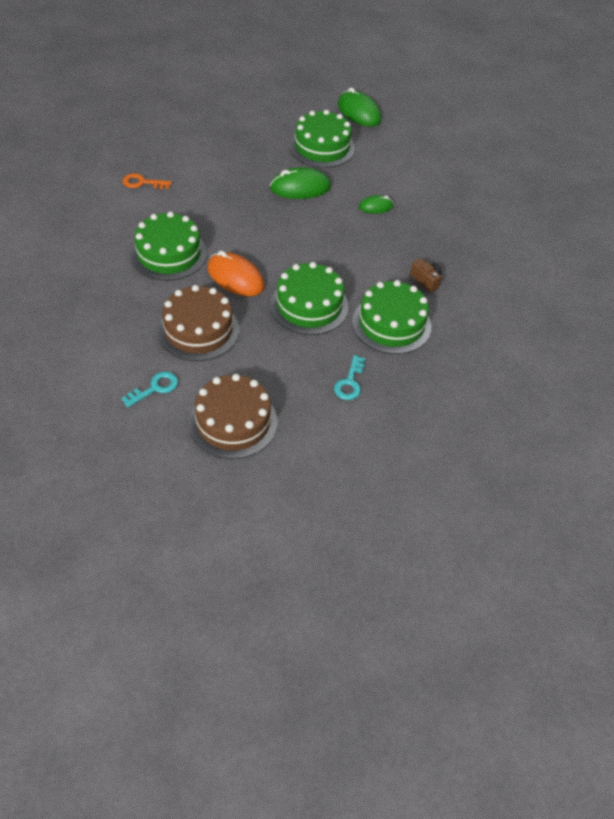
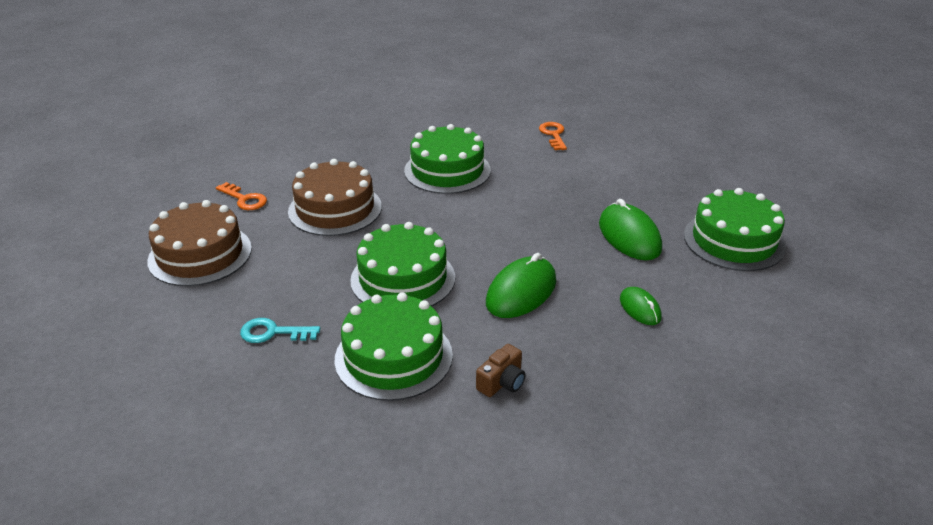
camera: 80 degrees right, 15 degrees down
turquoise key [121,372,178,407] -> orange key [216,182,267,210]
orange mouse [207,251,265,296] -> none
green mouse [338,87,381,127] -> green mouse moved to [486,253,556,318]

